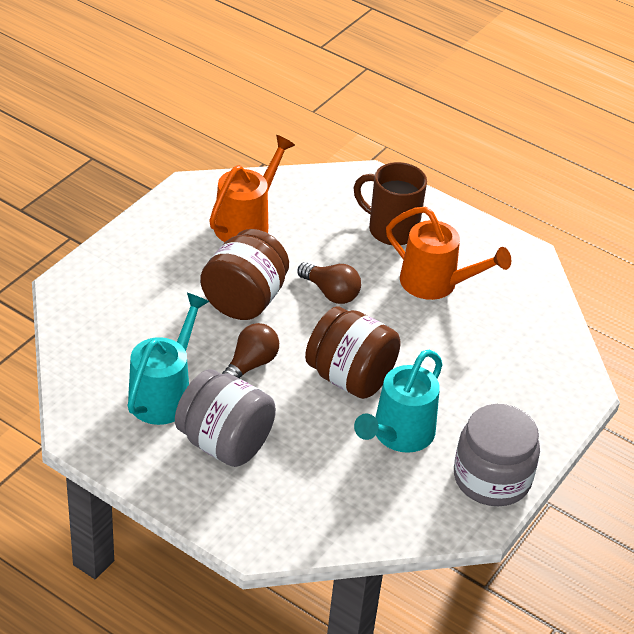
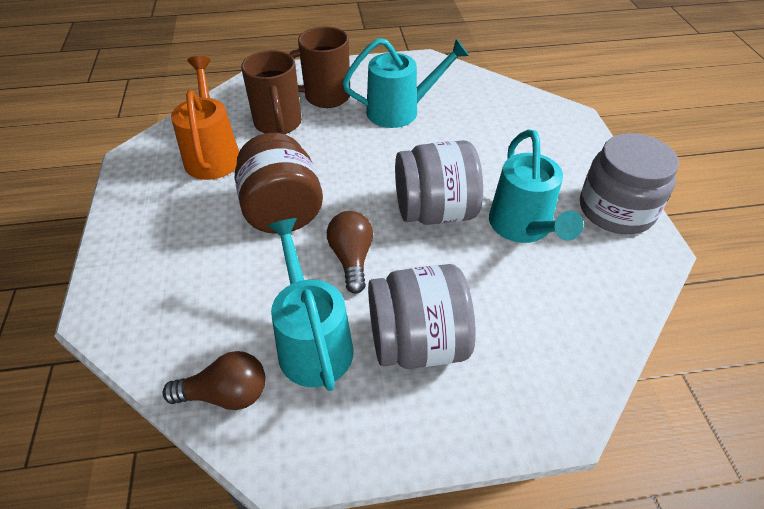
camera: 40 degrees left, 5 degrees up
brown light bulb [298,262,361,304] -> brown light bulb moved to [162,351,265,410]
brown jar [305,306,401,399] -> grey jar [395,140,483,225]
orange watering can [386,207,511,300] -> turquoise watering can [342,38,469,128]
none -> brown mug [241,50,302,134]

